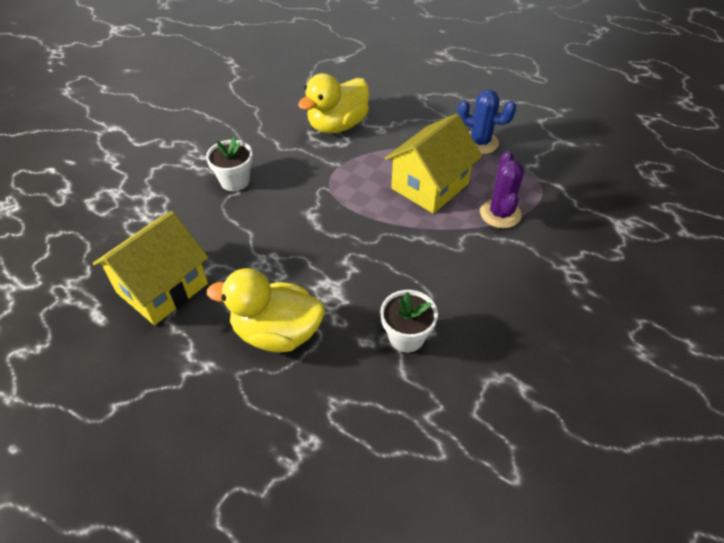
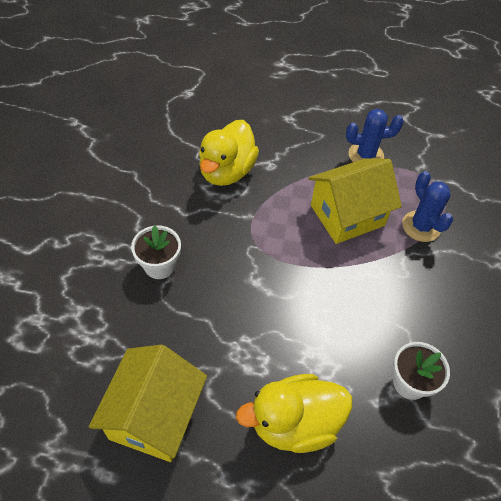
camera: 25 degrees left, 5 degrees up
yellow house [385,113,482,214] -> yellow house turned 45 degrees clockwise [309,159,402,244]
purple cactus [480,151,524,228] -> blue cactus [402,171,453,242]

